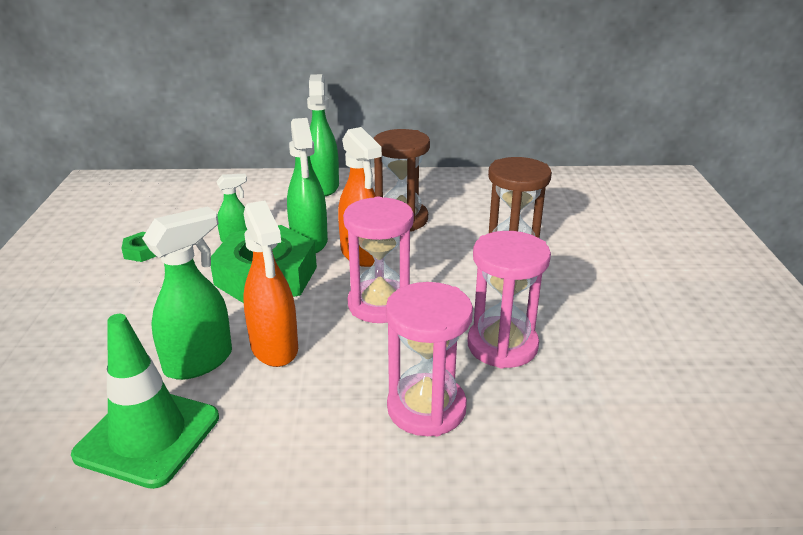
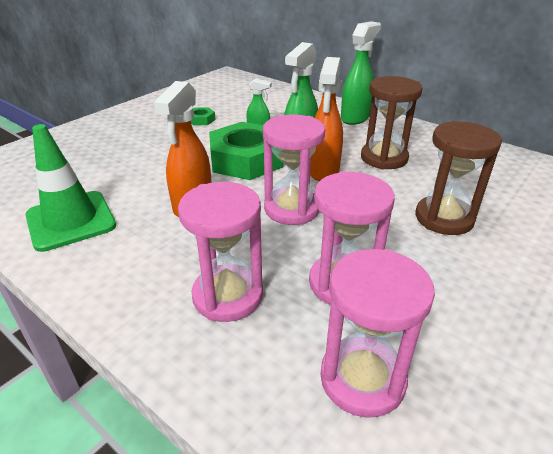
camera: 40 degrees right, 5 degrees up
green spray bottle [142,206,232,380] -> none
none -> pink hourglass [321,249,435,418]

